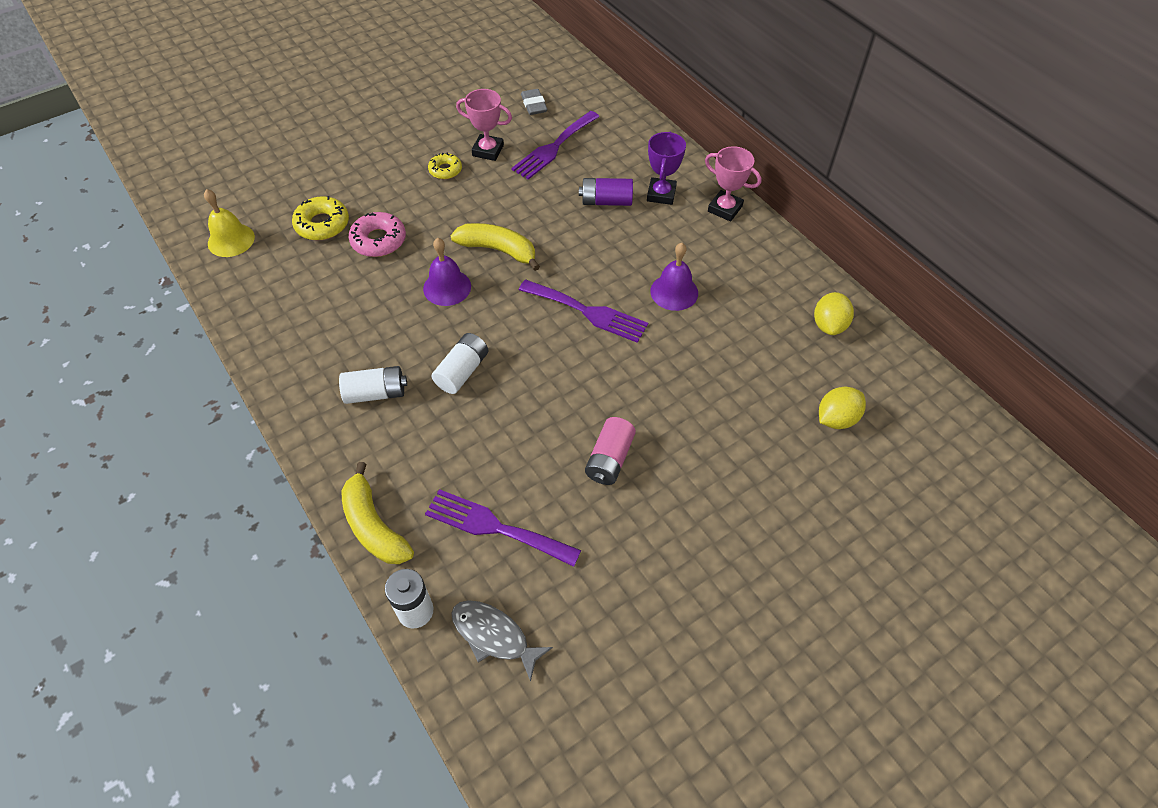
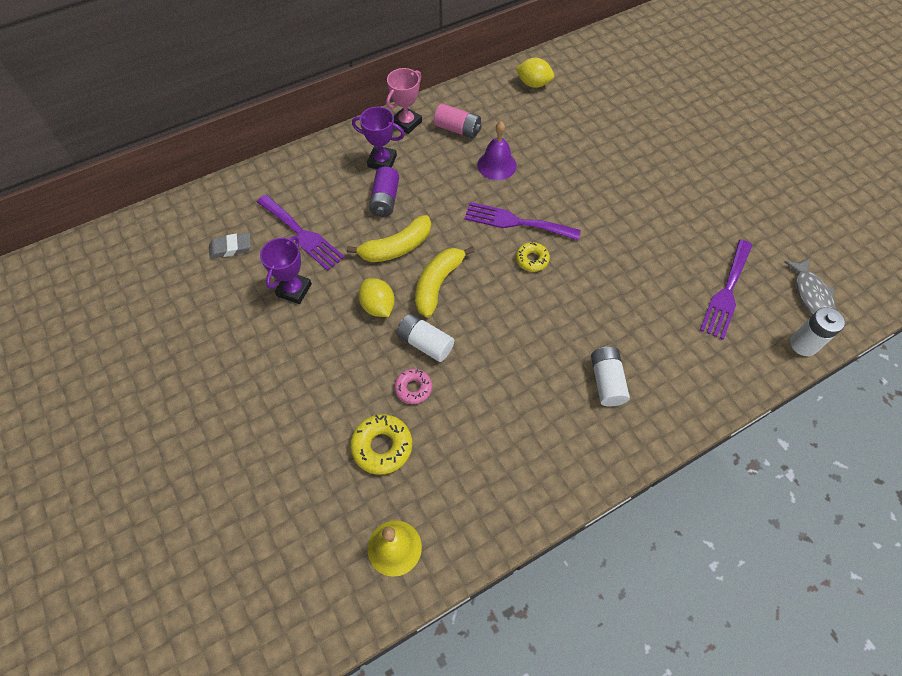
camera: 85 degrees left, 5 degrees up
yellow banana [341,462,414,564] -> yellow banana moved to [347,215,431,262]
pink donut [349,212,406,257] -> pink donut [394,369,432,404], size x0.64
purple bell [423,238,471,306] -> none
yellow donut [428,152,462,179] -> yellow donut moved to [516,242,550,272]
white battery [432,333,489,394] -> white battery moved to [397,313,454,362]
grey fish [451,600,553,682] -> grey fish turned 45 degrees counterclockwise [784,258,836,315]
pink trophy [456,89,512,161] -> purple trophy [260,236,312,304]
purple fork [519,280,648,343] -> purple fork turned 105 degrees counterclockwise [464,202,581,240]
pink battery [585,417,636,485] -> pink battery moved to [434,103,481,139]
yellow lemon [819,387,866,429] -> yellow lemon moved to [359,278,395,317]

